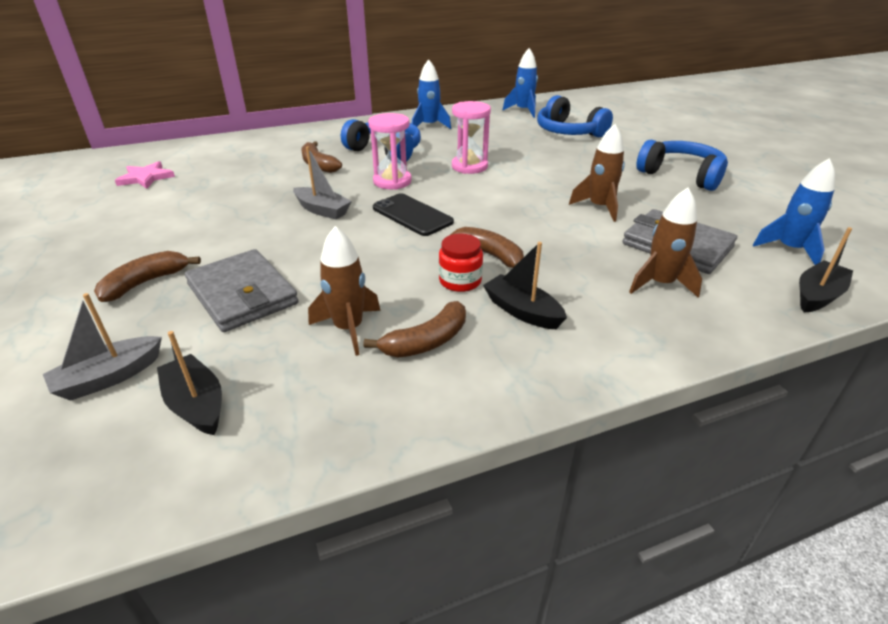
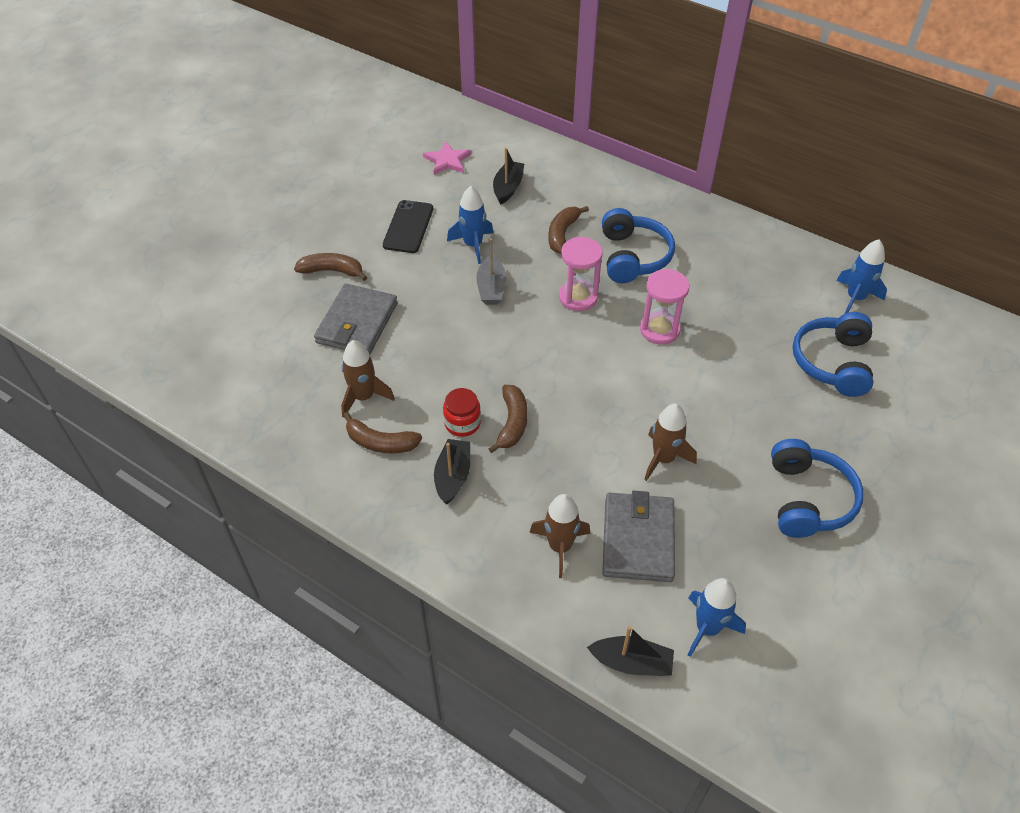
camera: 55 degrees right, 15 degrees up
grey boat [43,293,162,401] -> none
black boat [157,331,222,435] -> black boat moved to [493,147,524,205]
black phone [373,193,454,236] -> black phone moved to [383,200,433,253]
blue rocket [412,59,451,129] -> blue rocket moved to [447,186,493,264]

